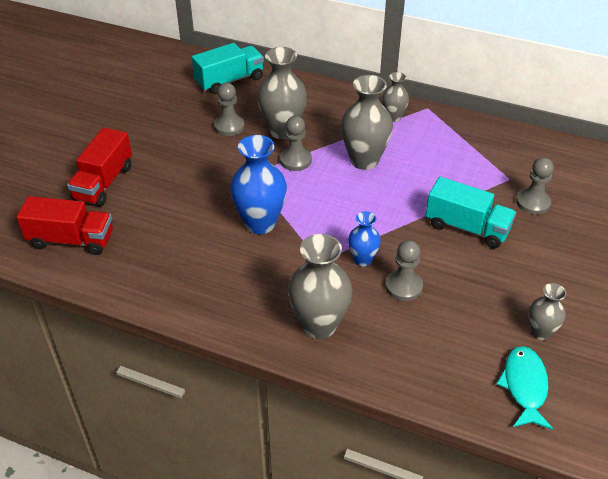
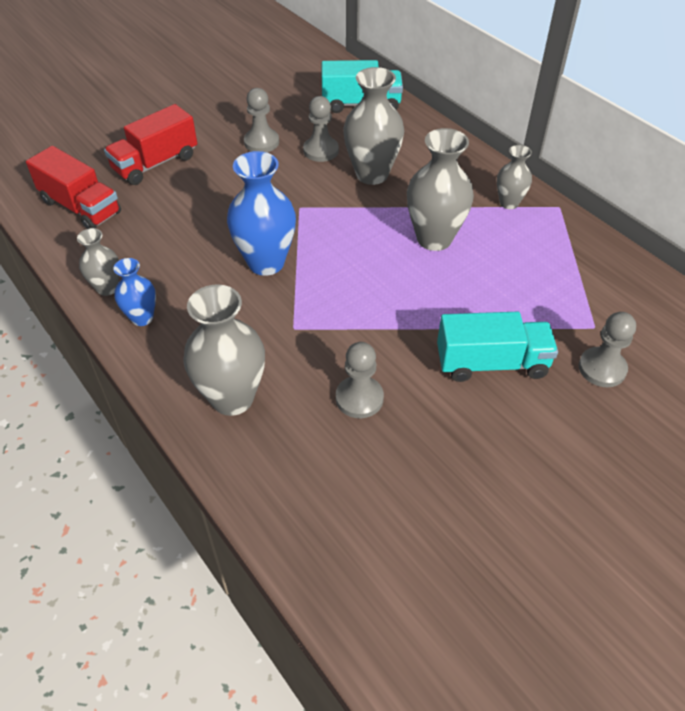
camera: 30 degrees right, 5 degrees up
grey pawn [280,116,312,171] -> grey pawn moved to [244,88,279,152]
blue vase [348,211,381,267] -> blue vase moved to [113,258,156,326]
turquoise truck [425,177,516,248] -> turquoise truck turned 60 degrees counterclockwise [437,312,558,382]
turquoise fish [496,346,553,430] -> none
grey vase [529,283,566,340] -> grey vase moved to [77,228,119,296]

